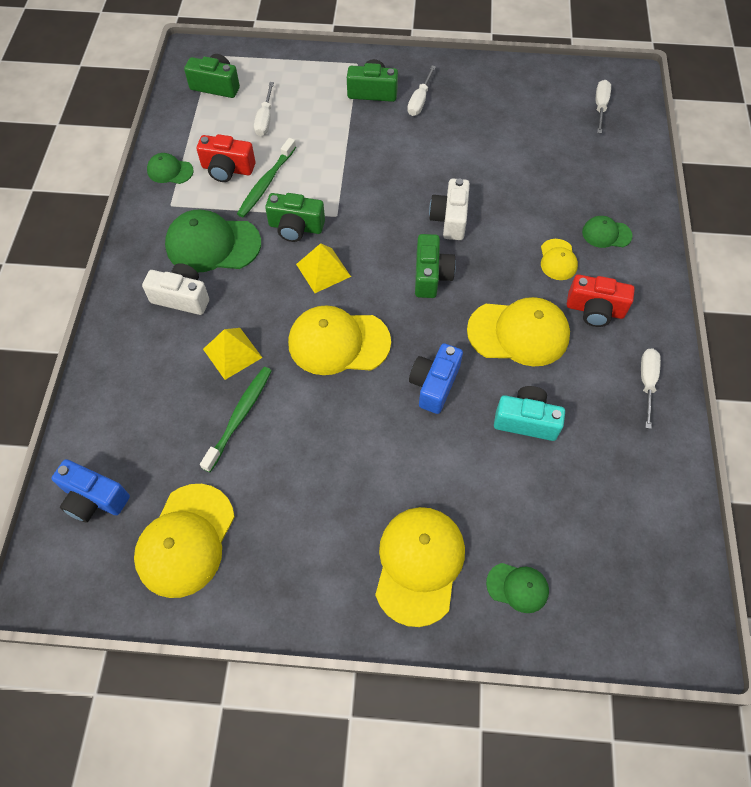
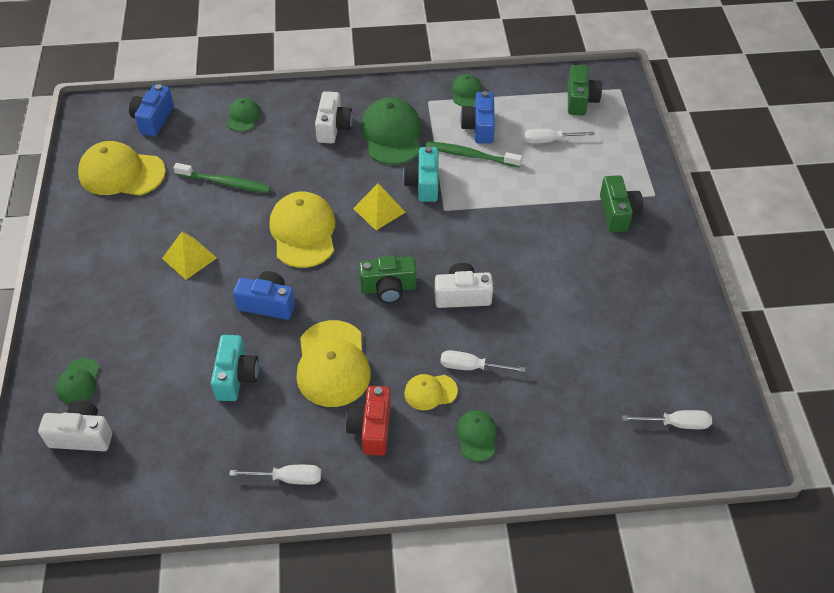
camera: 80 degrees right, 10 degrees down
red camera [197,134,255,182] -> blue camera [460,91,495,144]
yellow pyramid [203,328,262,380] -> yellow pyramid moved to [162,232,217,280]
green camera [265,193,325,242] -> turquoise camera [403,146,438,202]
yellow cap [375,507,465,627] -> none
white screwdriver [407,66,436,116] -> white screwdriver moved to [440,350,525,372]
none -> white camera [38,401,112,451]
none -> green cap [227,98,260,132]

